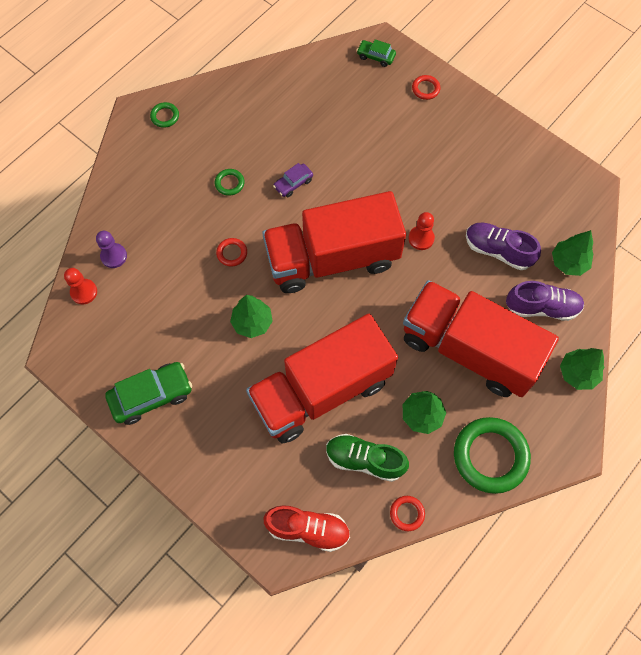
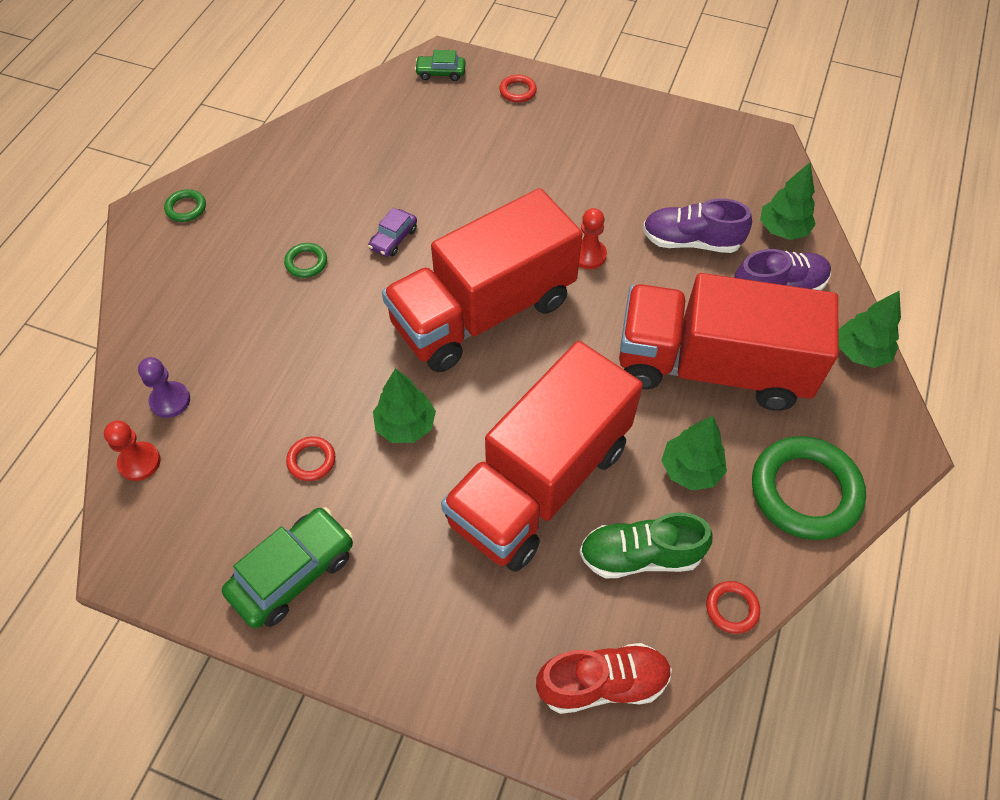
camera: 20 degrees left, 10 degrees down
red ring [216,238,247,267] -> red ring moved to [286,437,335,481]

